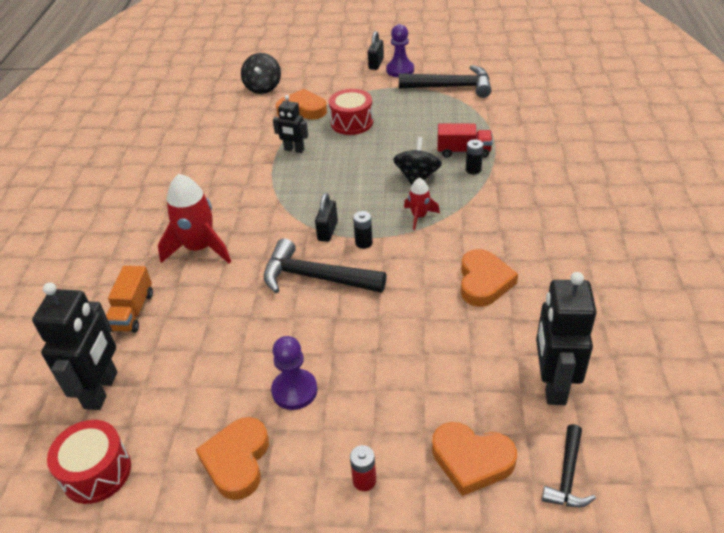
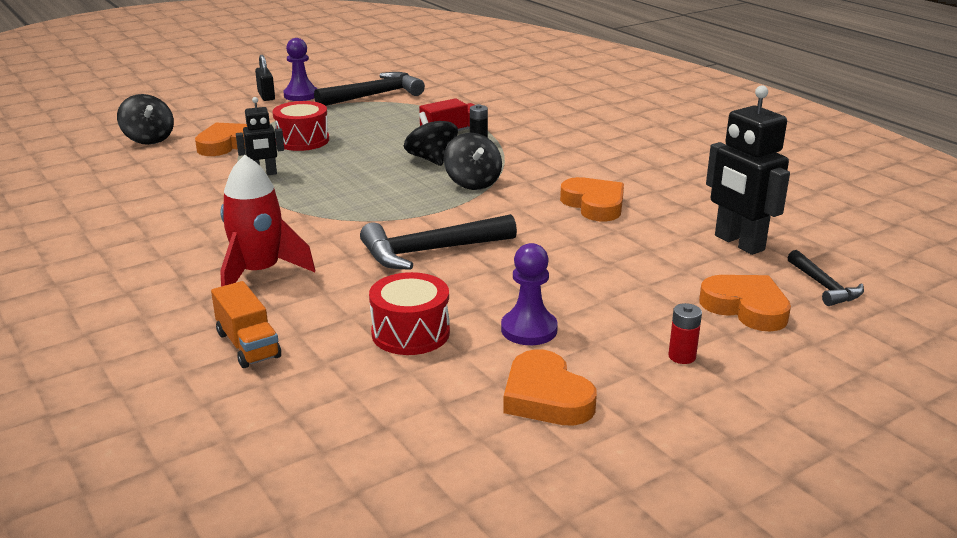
camera: 40 degrees left, 15 degrees down
black robot [32,282,117,410] -> none
red drum [47,420,131,504] -> red drum moved to [369,272,450,355]
black padlock [315,193,338,242] -> none
black battery [353,211,373,249] -> none
red rocket [404,178,440,230] -> black spinning top [443,133,502,190]
orange heart [432,422,517,496] -> orange heart turned 120 degrees counterclockwise [699,275,791,331]

